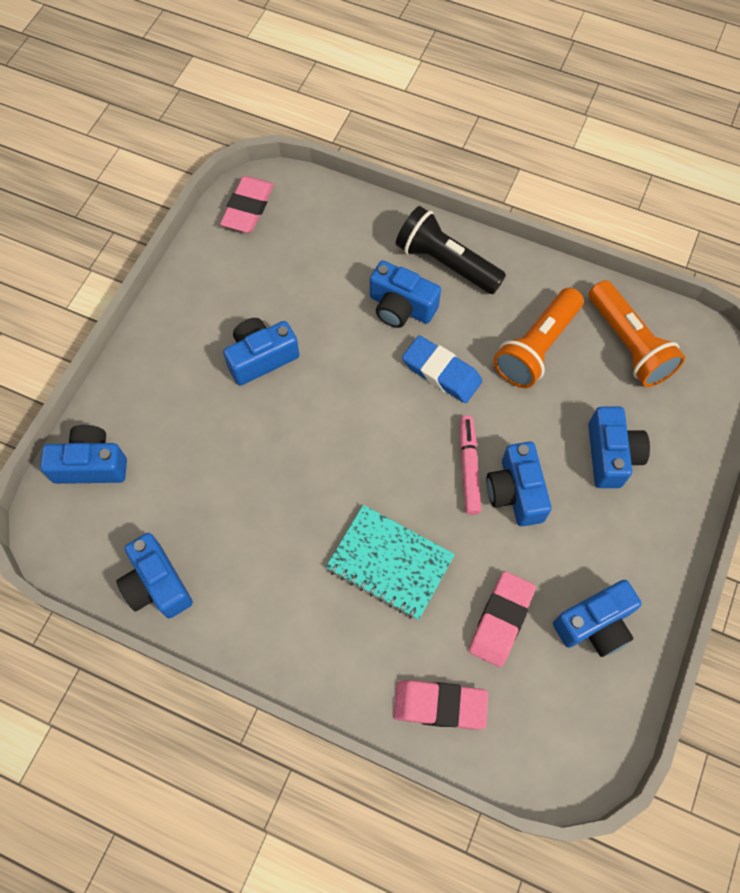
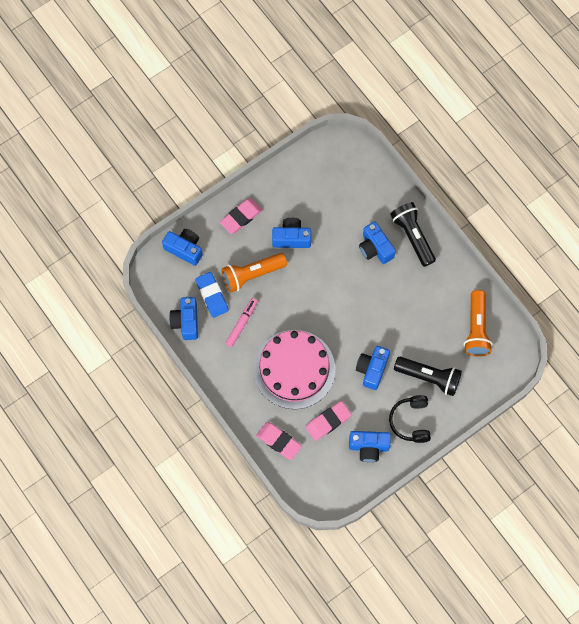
camera: 30 degrees right, 5 degrees up
pink eraser [220,176,274,232] -> pink eraser moved to [220,199,262,234]
turquoise notebook [326,505,455,620] -> pink cake [254,330,335,409]
blue eraser [402,336,482,403] -> blue eraser moved to [195,272,229,318]
pink marker [460,416,481,515] -> pink marker moved to [226,298,258,347]
orange flashlight [493,288,584,388] -> orange flashlight moved to [221,253,287,293]
blue camera [588,407,650,488] -> black flashlight [394,357,462,396]
none -> black headphones [389,395,431,443]

